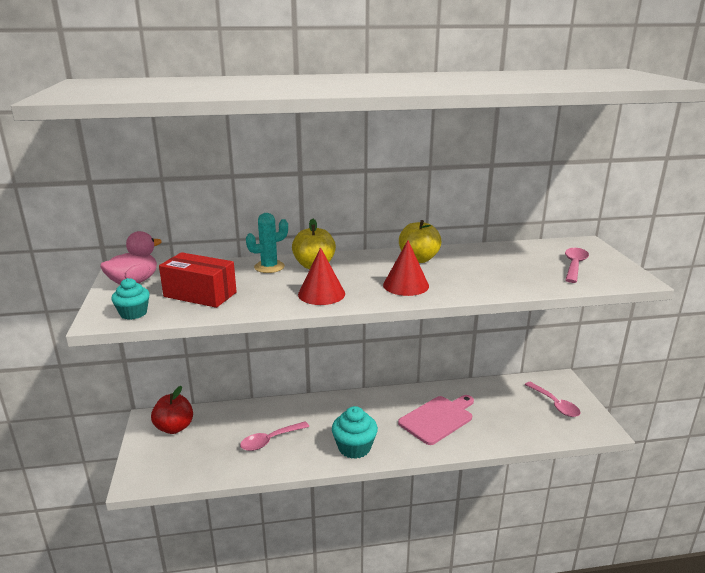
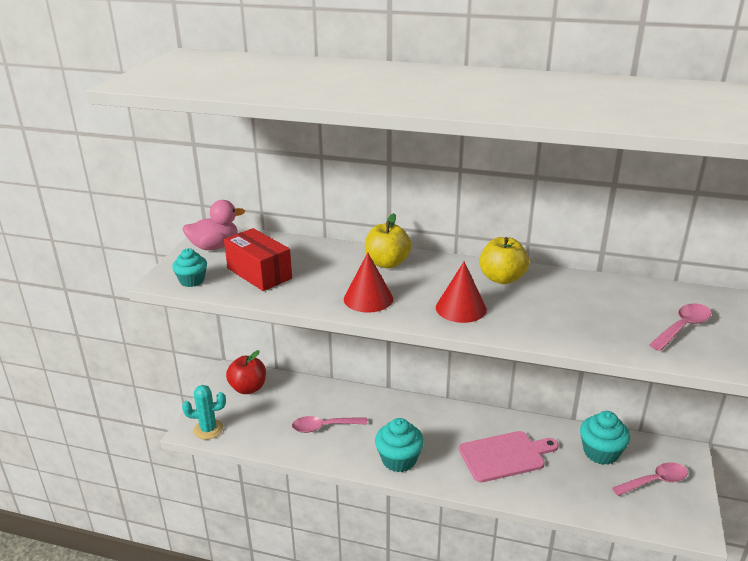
camera: 25 degrees right, 5 degrees up
turquoise cactus [246,213,288,273] -> turquoise cactus moved to [182,385,226,440]
pink spoon [525,382,581,417] -> pink spoon turned 105 degrees counterclockwise [612,462,688,496]
none -> turquoise cupcake [580,411,630,465]

